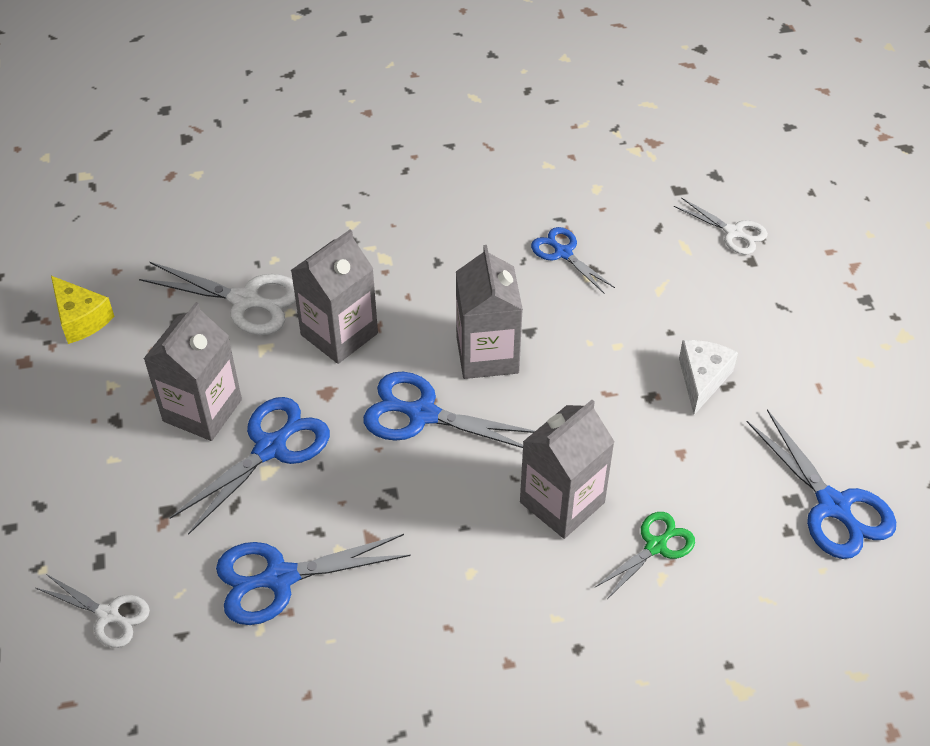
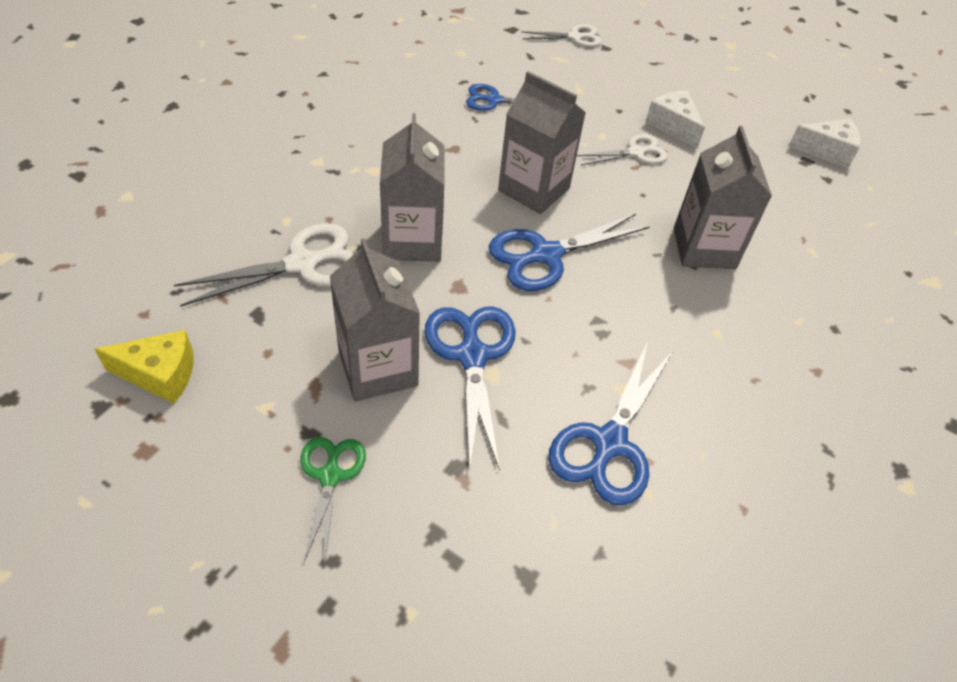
camera: 50 degrees left, 0 degrees up
white scissors [36,574,150,648] -> white scissors moved to [577,134,668,165]
green scissors [595,512,695,599] -> green scissors moved to [301,437,366,562]
blue scissors [746,409,896,559] -> white cheese [789,118,861,168]

